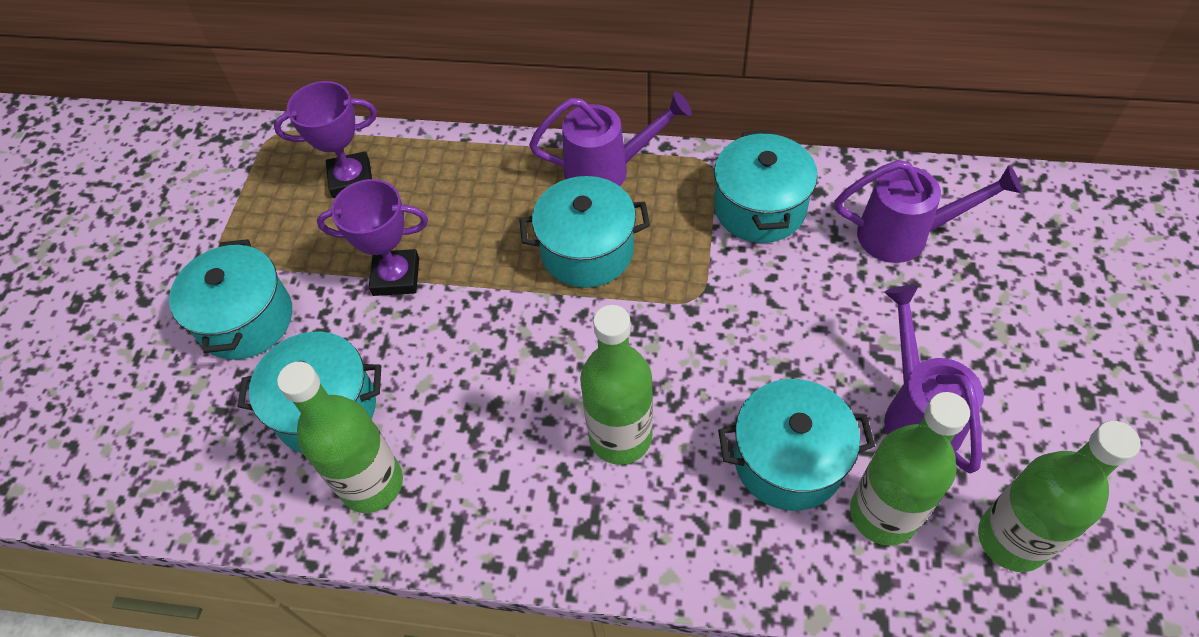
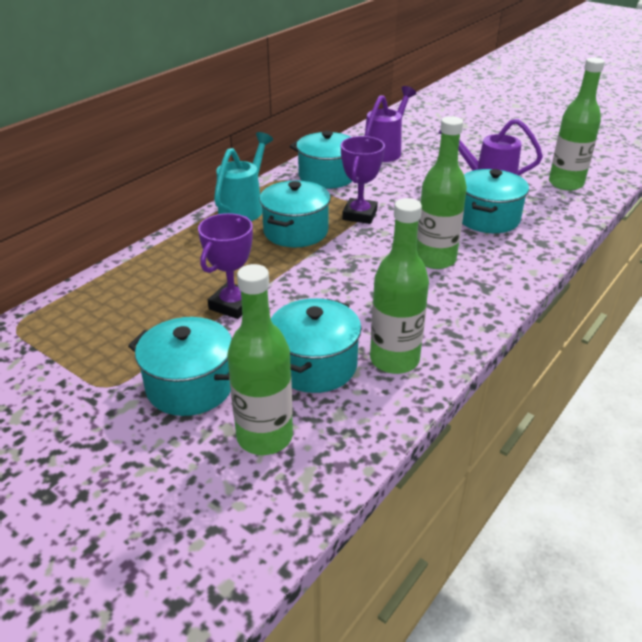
camera: 65 degrees left, 20 degrees down
purple trophy [274,81,377,198] -> purple trophy moved to [341,136,385,224]
purple watering can [529,92,692,186] -> turquoise watering can [214,132,273,221]
green bottle [850,392,970,546] -> green bottle moved to [227,264,293,455]

